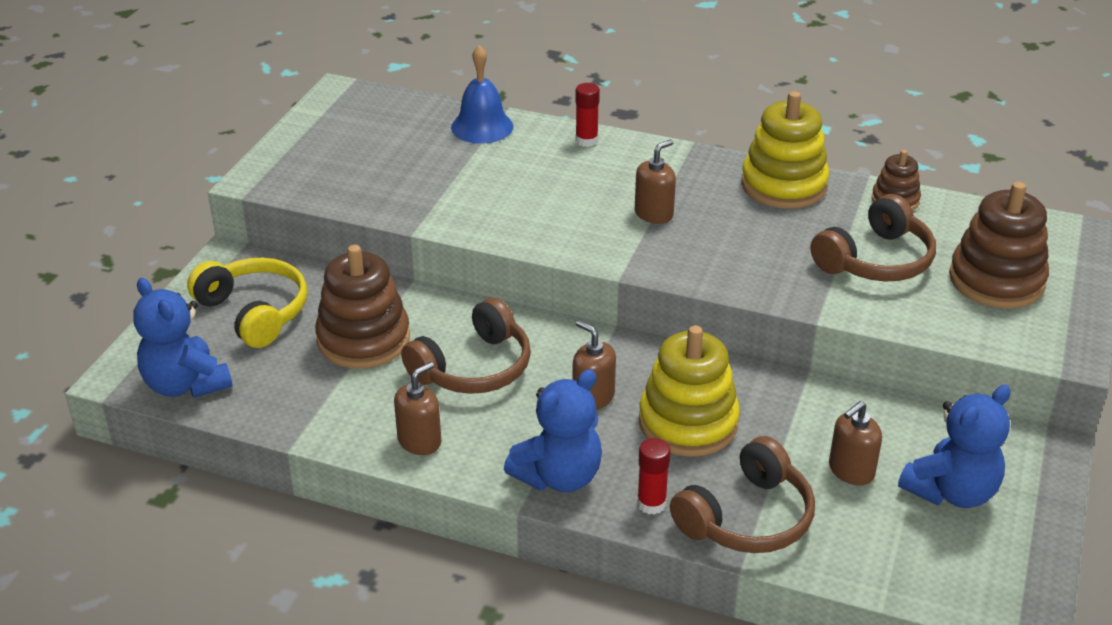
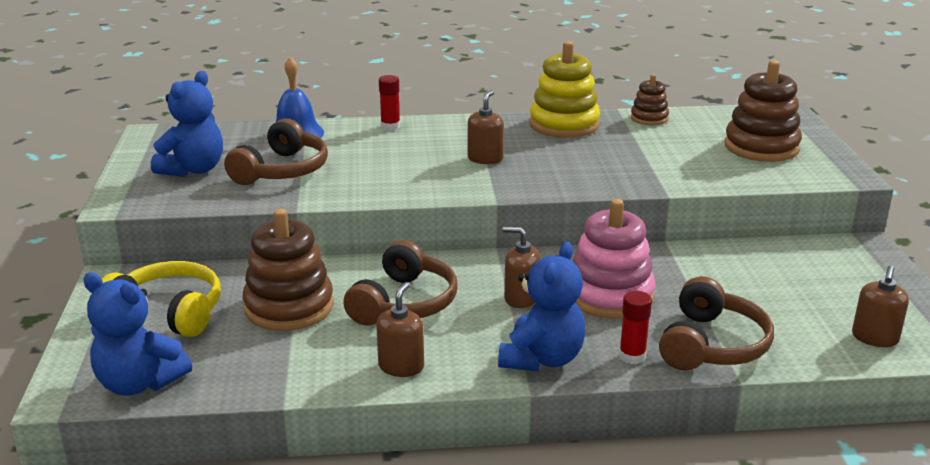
camera: 25 degrees left, 10 degrees down
yellow stacking toy [639,325,740,457] -> pink stacking toy [573,199,656,319]
brown headphones [811,194,936,281] -> brown headphones moved to [224,119,328,185]
brown soap dispenser [829,401,882,485] -> brown soap dispenser moved to [852,266,909,347]
blue teddy bear [898,385,1011,508] -> blue teddy bear moved to [151,71,223,177]

